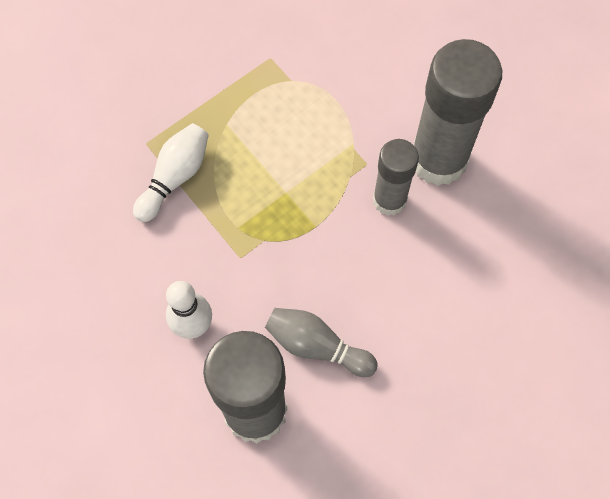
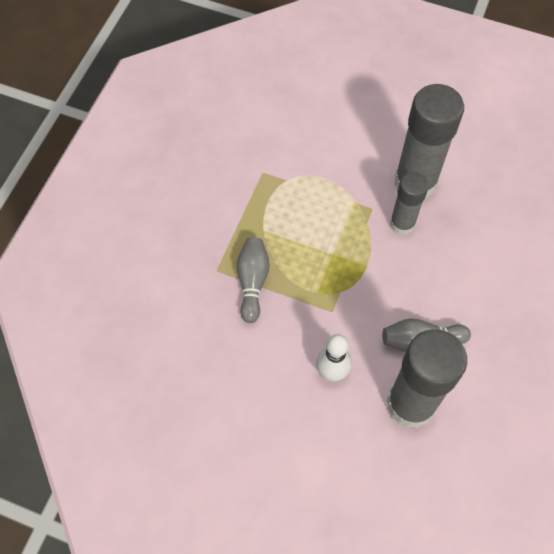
camera: 30 degrees left, 5 degrees down
white bowling pin [133,123,209,222] -> grey bowling pin [237,237,270,323]

